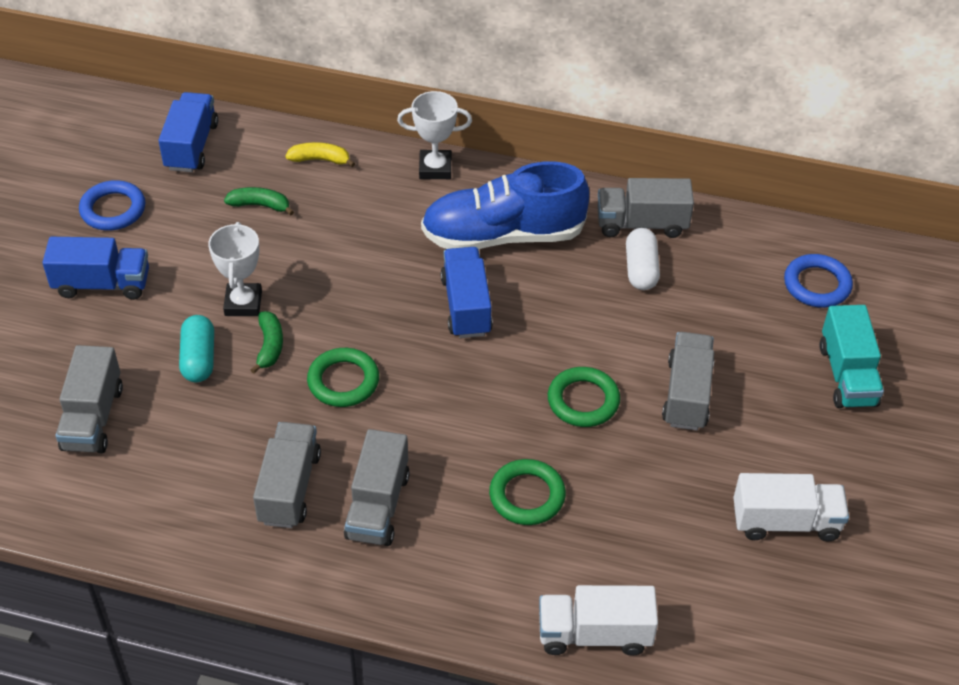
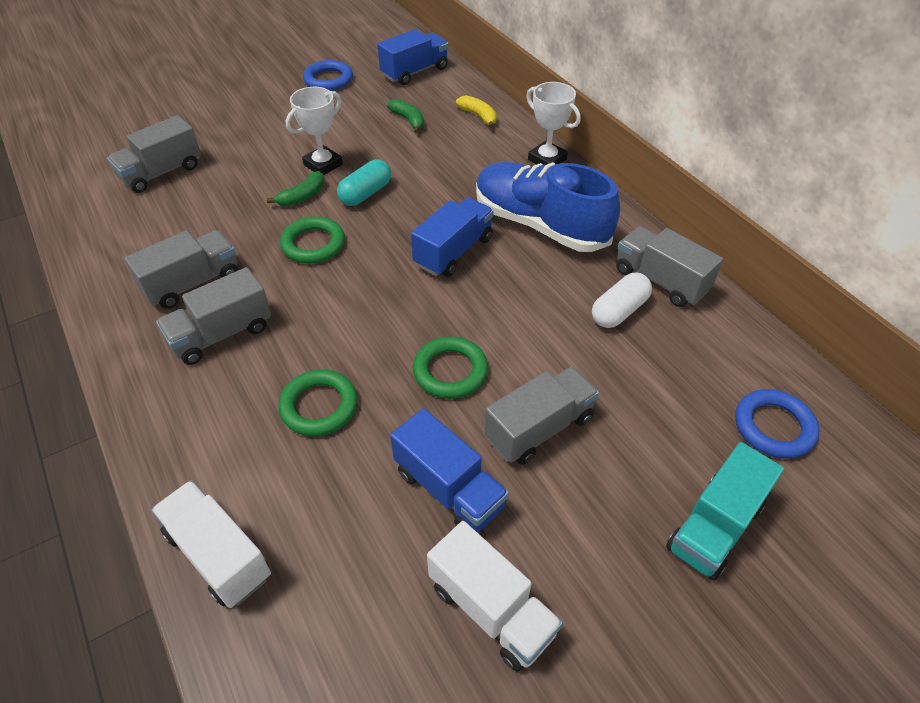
camera: 45 degrees right, 0 degrees up
blue truck [42,237,149,300] -> blue truck moved to [390,408,509,532]
turquoise capsule [179,315,214,382] -> turquoise capsule moved to [337,159,391,206]

